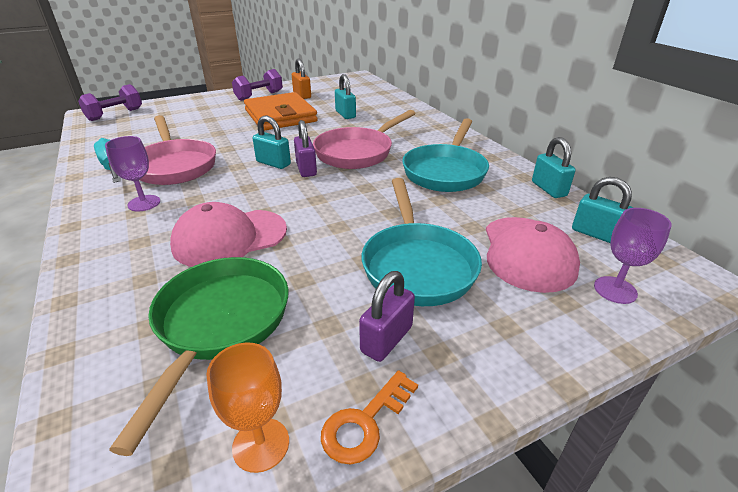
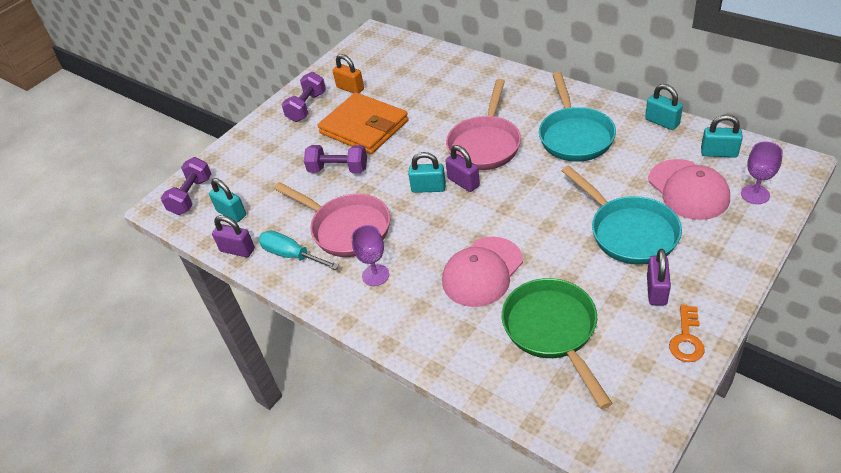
camera: 20 degrees left, 10 degrees up
orange goblet [206,342,289,473] -> none
turquoise padlock [335,74,356,119] -> turquoise padlock moved to [209,178,246,222]
none -> purple padlock [212,215,255,257]
none -> purple dumbbell [304,145,367,173]

